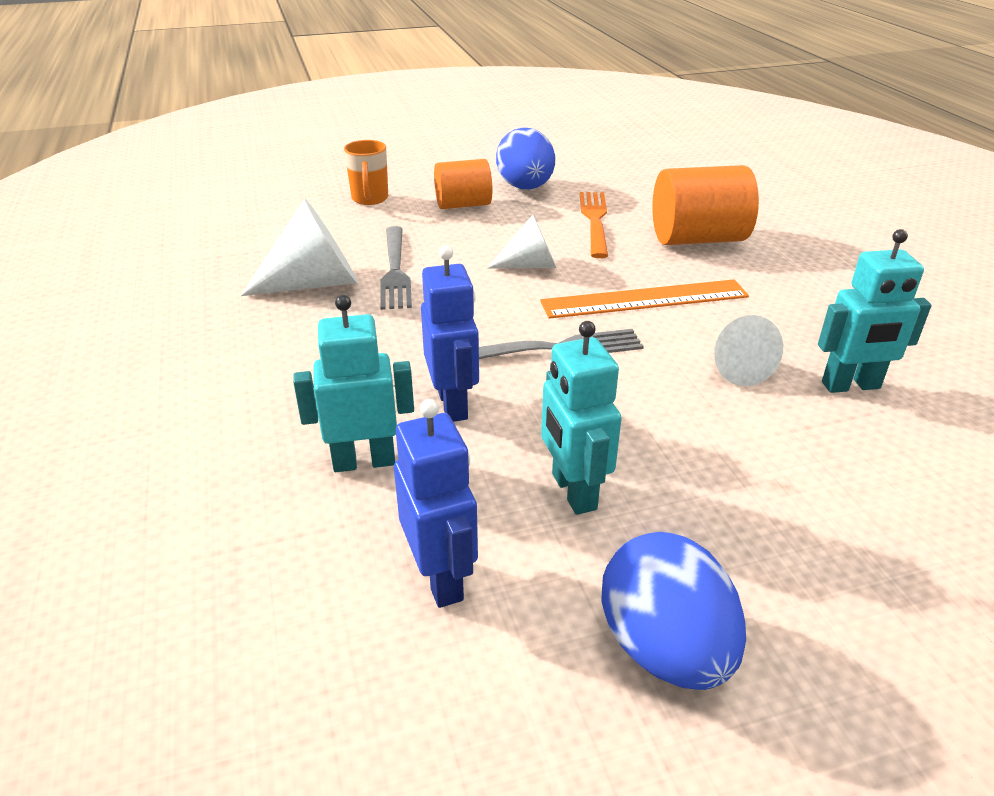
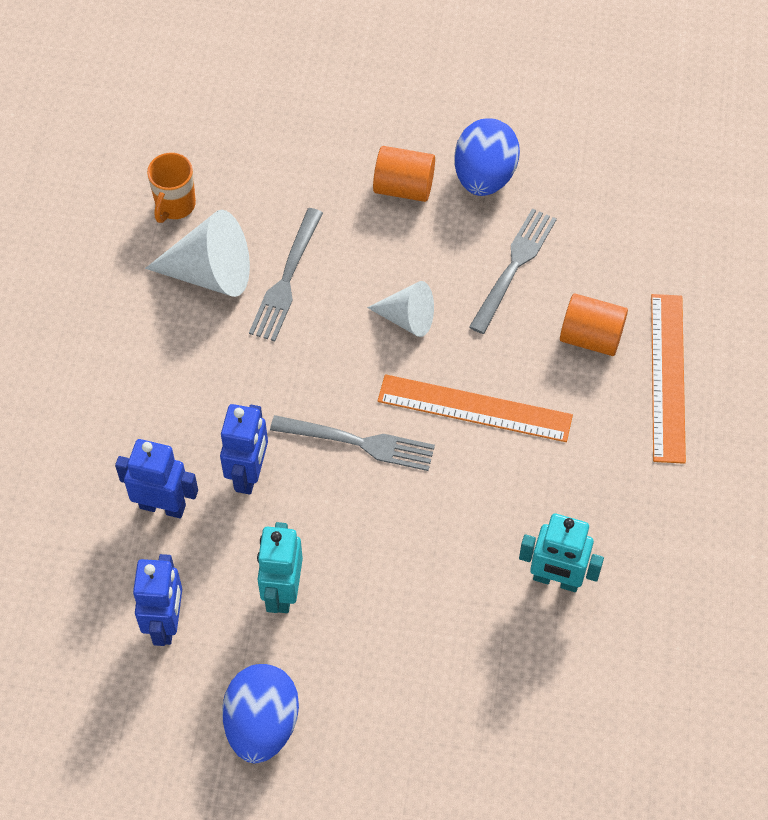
camera: 25 degrees right, 25 degrees up
turquoise robot [293,295,414,472] -> blue robot [115,439,198,518]
orange mug [344,140,388,205] -> orange mug moved to [147,153,196,223]
orange fork [580,192,608,258] -> grey fork [469,208,557,334]
orange cylinder [652,165,759,245] -> orange cylinder [560,294,628,356], size x0.66
white cone [714,315,783,386] -> none
none -> orange ruler [651,294,686,464]

